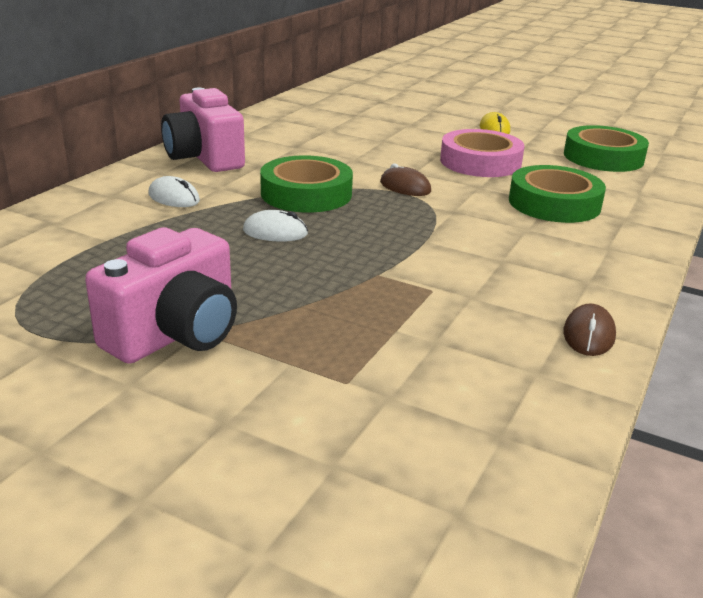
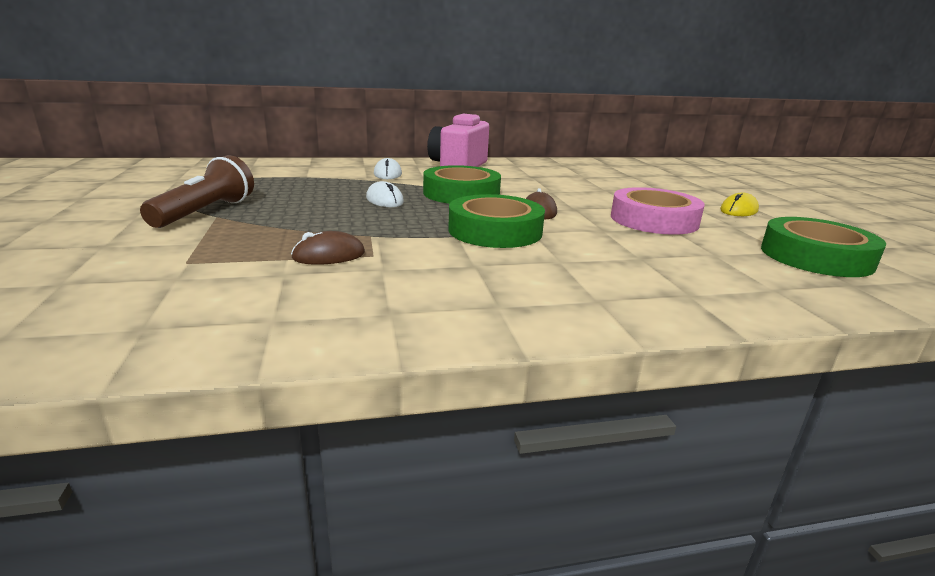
camera: 50 degrees right, 5 degrees down
pink camera [85,227,237,364] -> brown flashlight [140,155,254,228]
green tape [509,165,606,223] -> green tape moved to [448,194,545,248]
brown mouse [563,303,616,356] -> brown mouse moved to [291,231,365,265]

